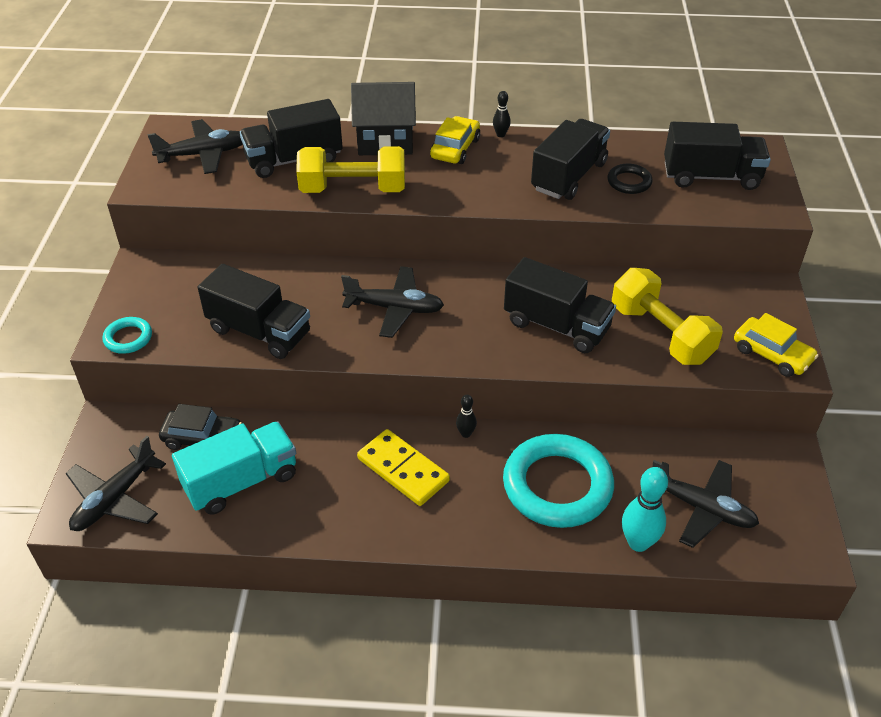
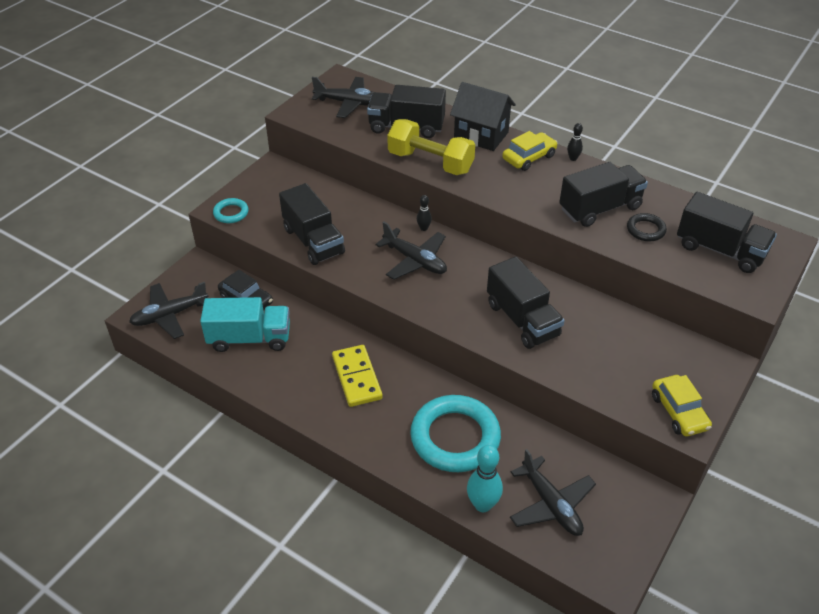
camera: 30 degrees right, 0 degrees up
black bowling pin [456,395,477,438] -> black bowling pin moved to [417,195,432,231]
yellow dumbbell [612,268,723,365] -> none

